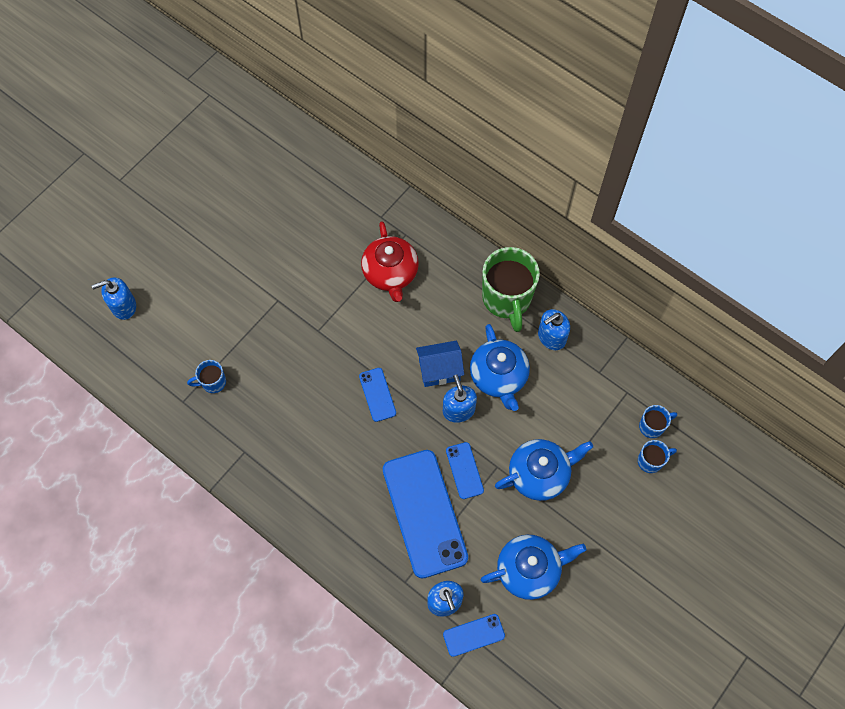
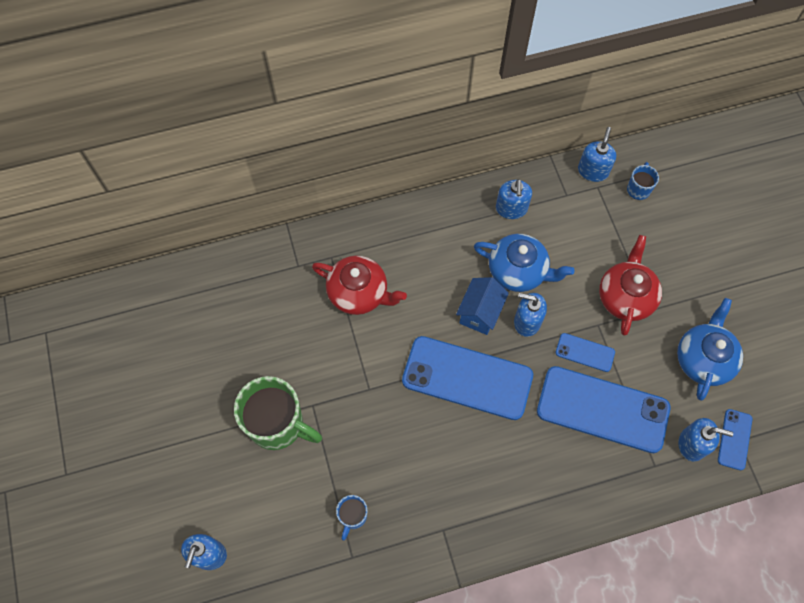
camera: 55 degrees left, 0 degrees up
blue phone [359,368,396,422] -> blue phone [402,336,533,420], size x2.18
green mug [482,247,540,332] -> green mug moved to [234,376,322,450]
blue teapot [495,439,593,501] -> red teapot [599,235,662,336]
blue mug [638,440,677,473] -> none
none -> blue soap dispenser [578,127,616,182]

